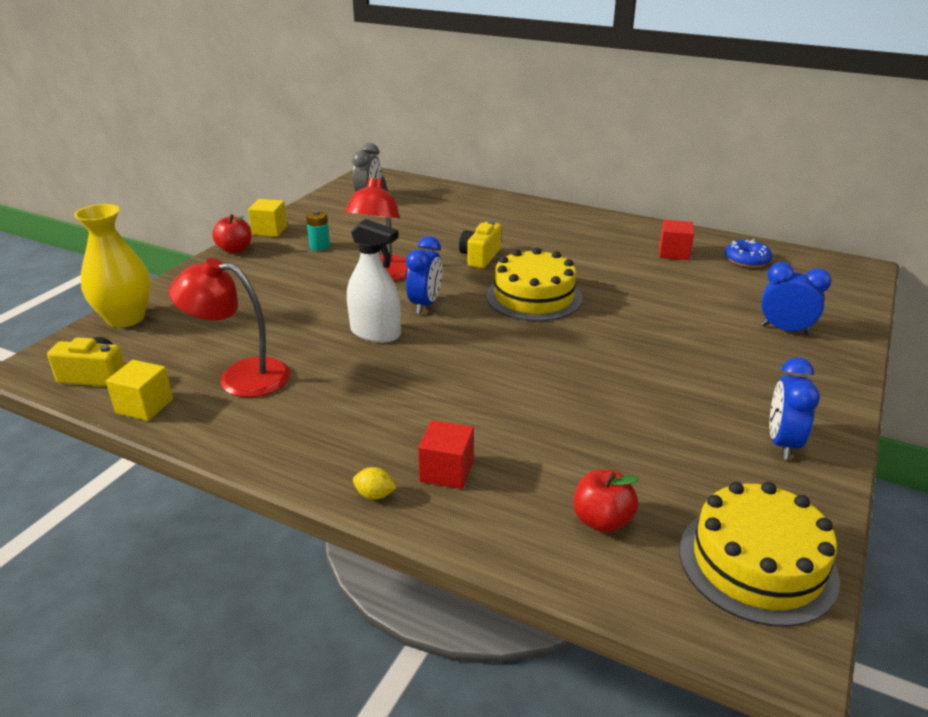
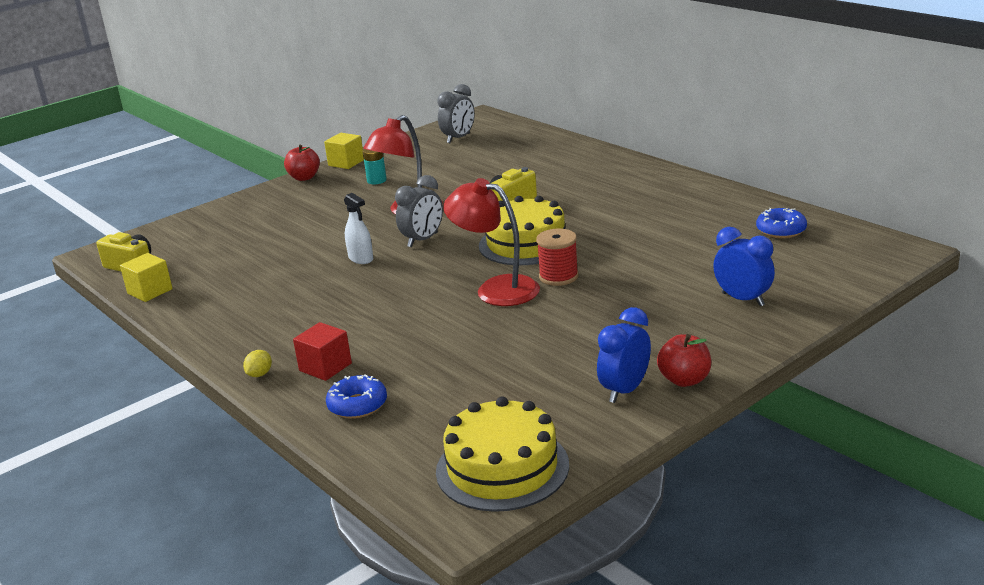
camera: 25 degrees right, 5 degrees down
yellow vase [74,204,151,328] -> none
red lamp [169,258,290,397] -> red lamp moved to [443,178,540,306]
white spray bottle [347,219,401,343] -> white spray bottle [344,193,373,264], size x0.64
yellow lemon [353,467,396,500] -> yellow lemon turned 75 degrees clockwise [243,350,272,377]
blue clock [406,236,443,314] -> grey clock [395,175,443,247]
red apple [573,470,639,533] -> red apple moved to [657,334,711,387]
red cube [659,220,694,260] -> none
none -> blue donut [326,374,387,419]
none -> red spool [536,228,579,286]

